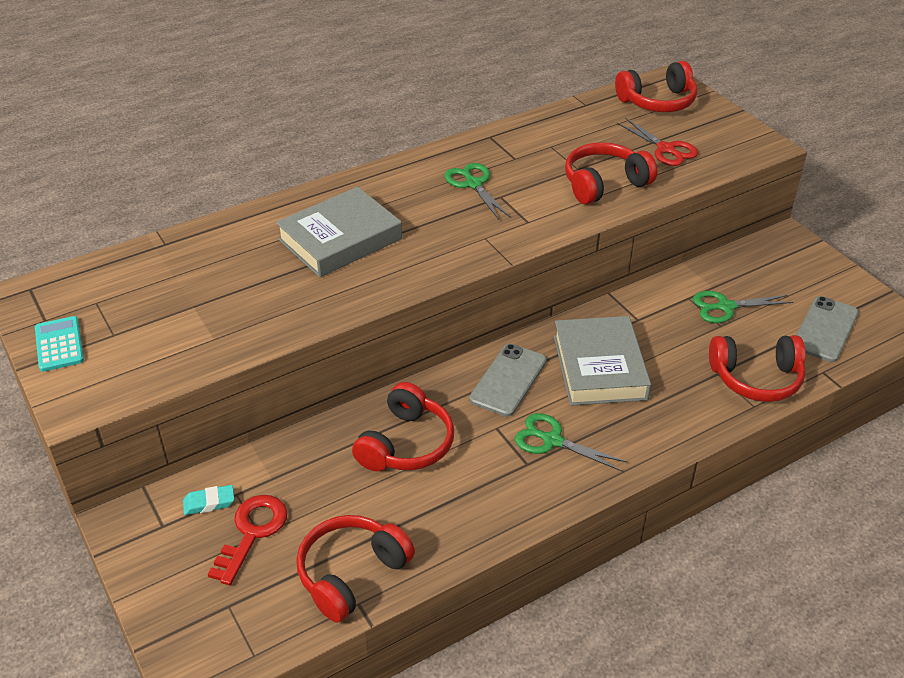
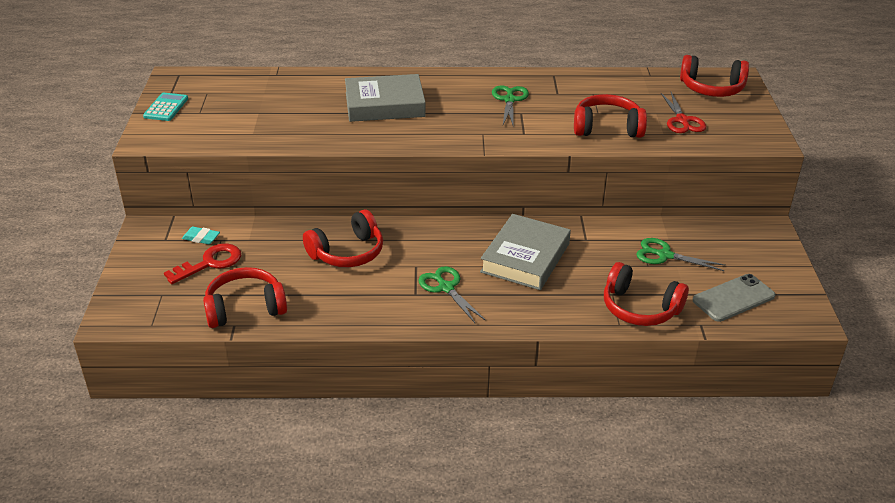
camera: 30 degrees right, 5 degrees down
grey phone [469,344,547,417] -> none

